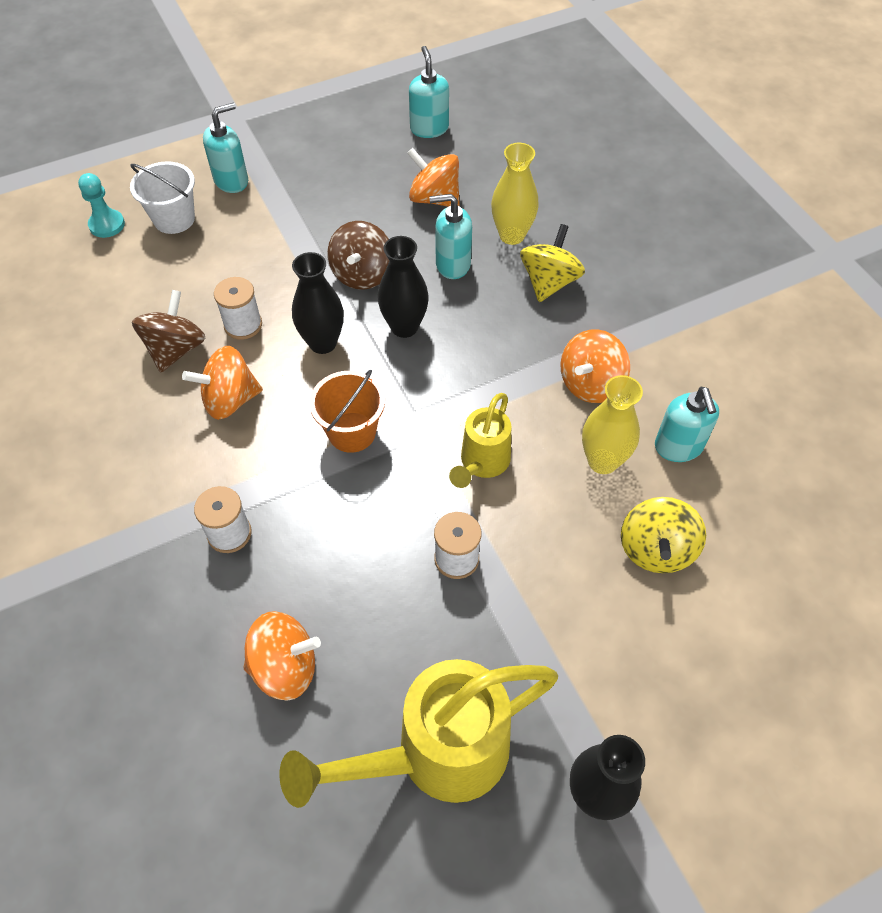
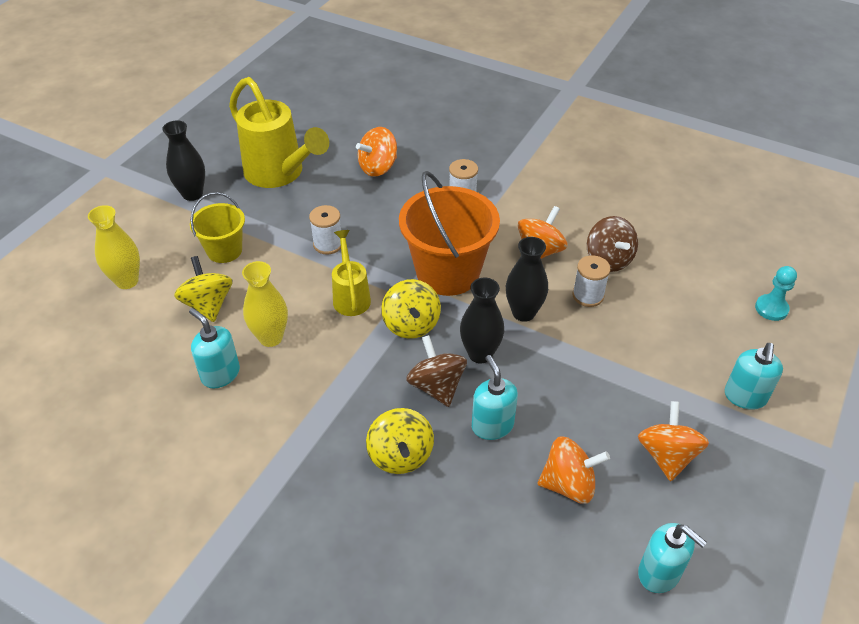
camera: 145 degrees right, 10 degrees down
white bucket [130,161,195,234] -> none
yellow watering can [279,659,558,808] -> yellow watering can turned 105 degrees clockwise [229,77,329,188]
orange bucket [309,370,385,453] -> orange bucket [399,171,500,296], size x1.77
brown spinning top [327,221,389,290] -> brown spinning top moved to [406,335,467,407]
turquoise soap dispenser [429,194,472,279] -> turquoise soap dispenser turned 75 degrees counterclockwise [472,355,518,440]
yellow vase [491,143,539,245] -> yellow vase moved to [88,205,140,289]
orange spinning top [560,329,630,403] -> orange spinning top moved to [638,401,709,481]
none -> yellow bucket [190,192,245,263]
none -> yellow spinning top [381,279,441,339]

